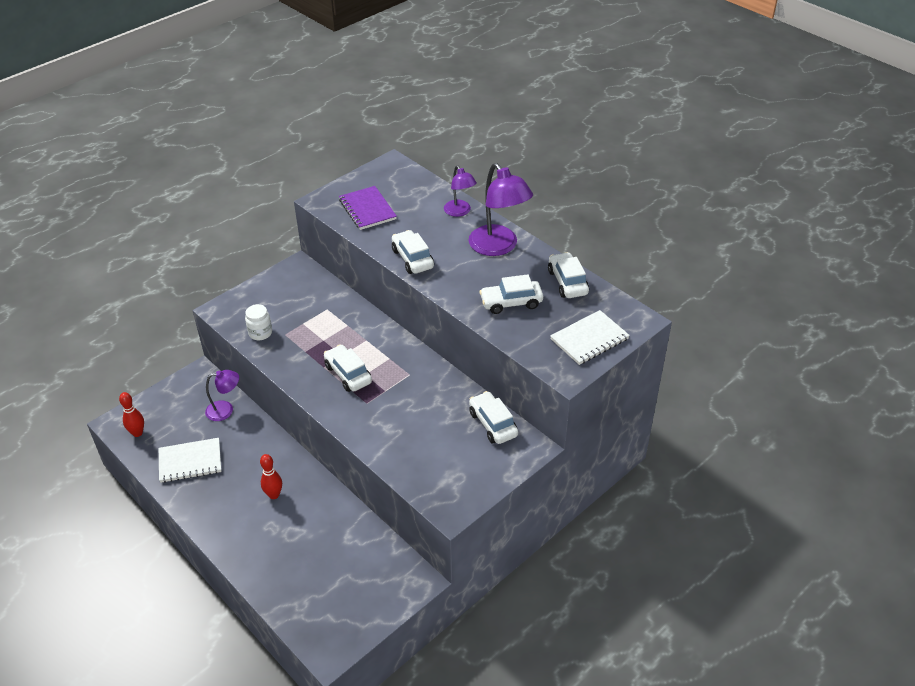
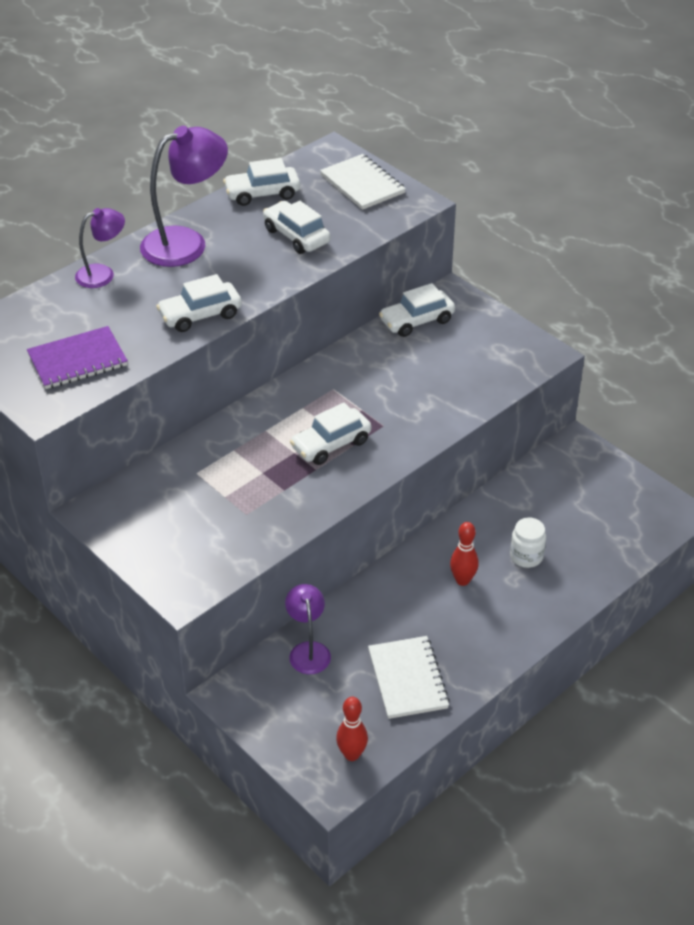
camera: 90 degrees left, 0 degrees up
white jar [245,304,272,340] -> white jar moved to [510,518,546,568]
white car [479,274,543,314] -> white car turned 150 degrees clockwise [263,201,330,254]

